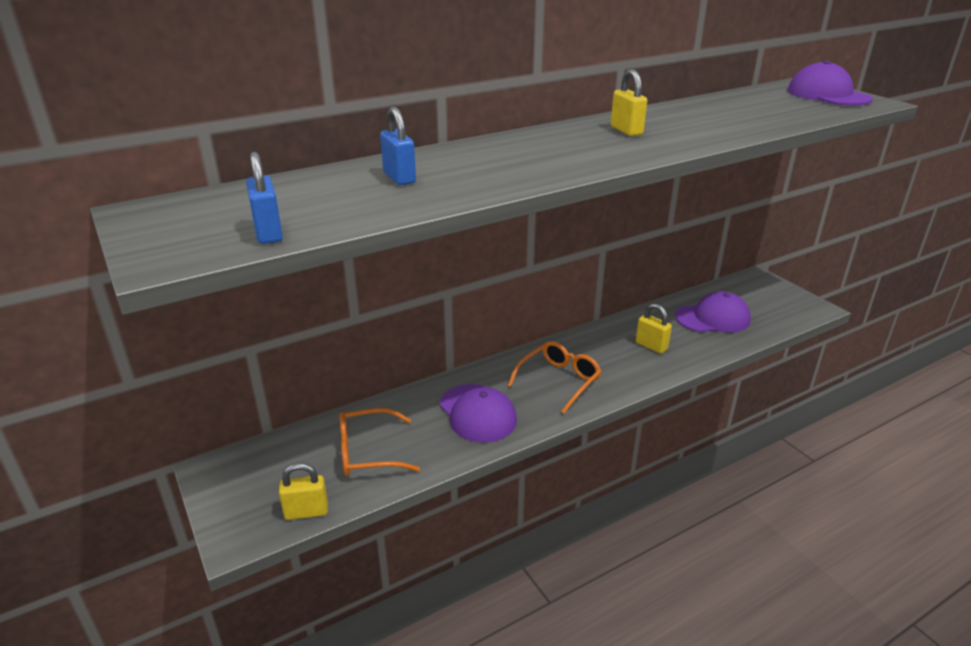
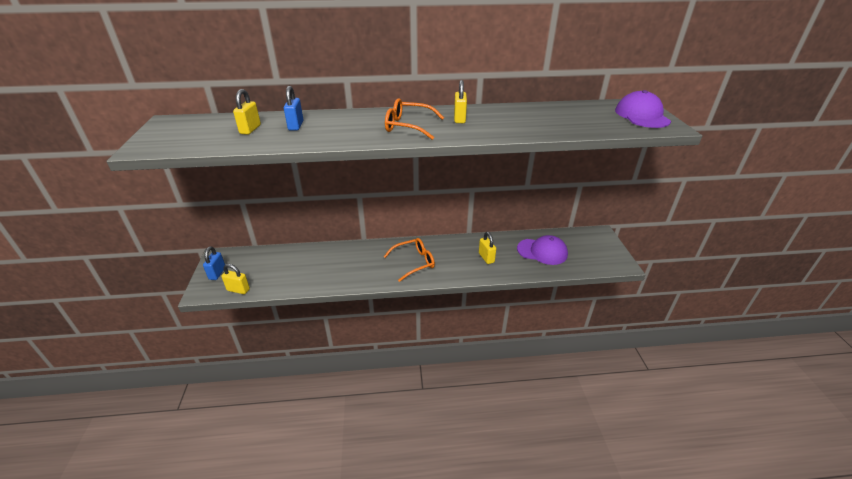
camera: 25 degrees right, 5 degrees up
blue padlock [246,152,283,244] -> blue padlock moved to [203,246,225,280]
orange glasses [339,408,420,476] -> orange glasses moved to [385,98,444,140]
purple cap [439,384,517,443] -> none
none -> yellow padlock [233,89,261,135]

